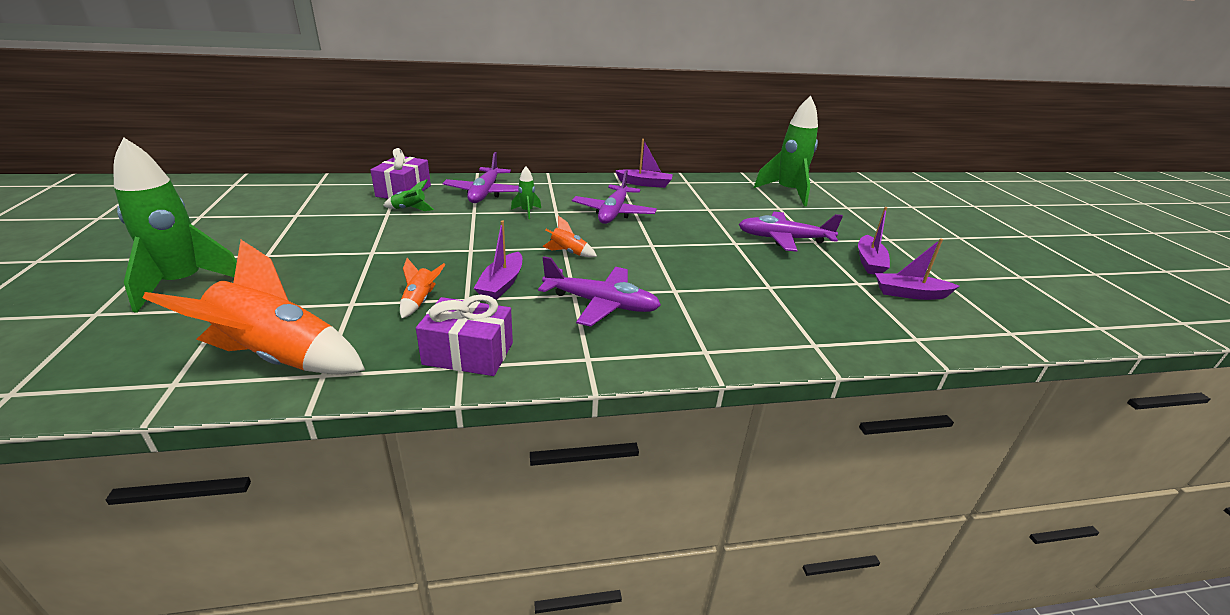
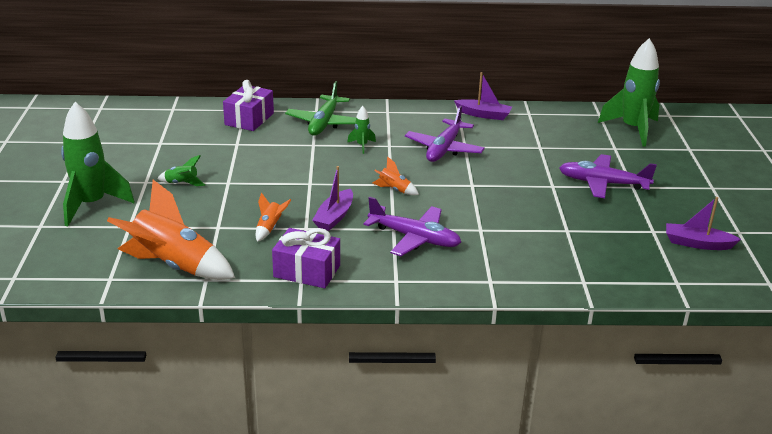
camera: 10 degrees right, 0 degrees up
green rocket [383,179,434,211] -> green rocket moved to [157,155,205,186]
purple plane [442,152,519,203] -> green plane [285,81,356,136]
purple boat [858,207,890,275] -> none

